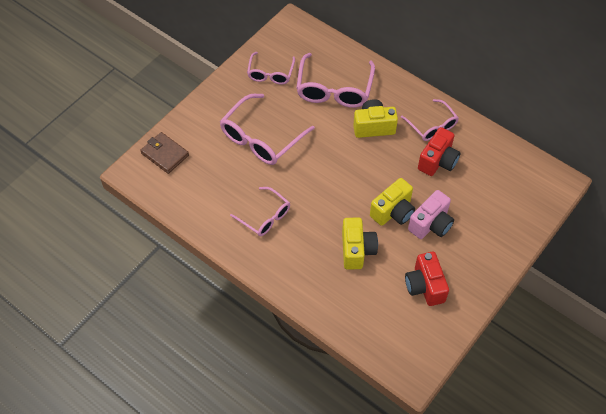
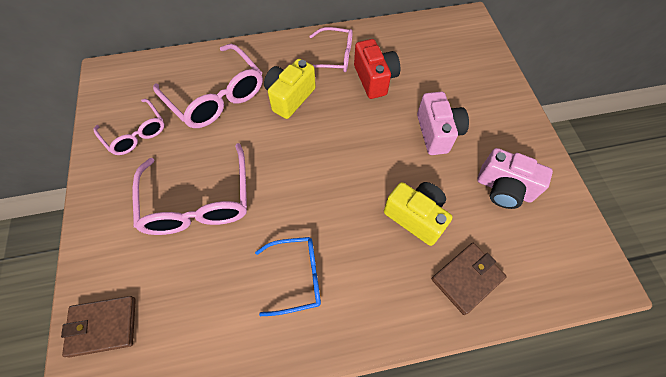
camera: 50 degrees left, 5 degrees up
pink glasses [230,187,290,236] -> blue glasses [255,237,321,316]
yellow camera [370,178,415,226] -> none
red camera [405,252,449,306] -> pink camera [477,148,553,209]
none -> brown wallet [431,243,507,315]

